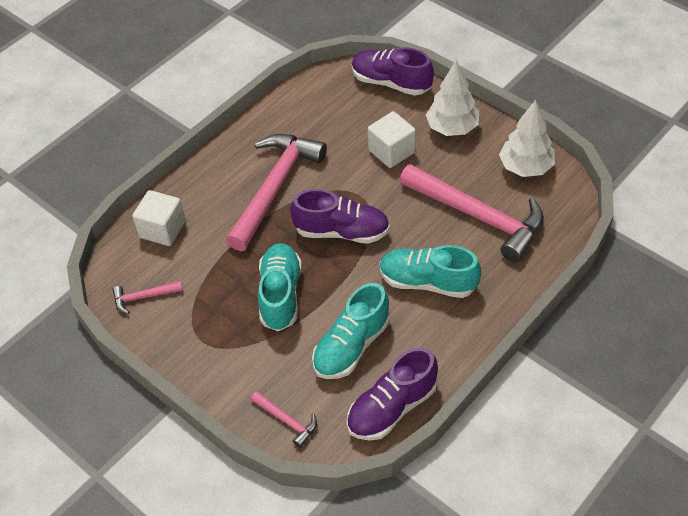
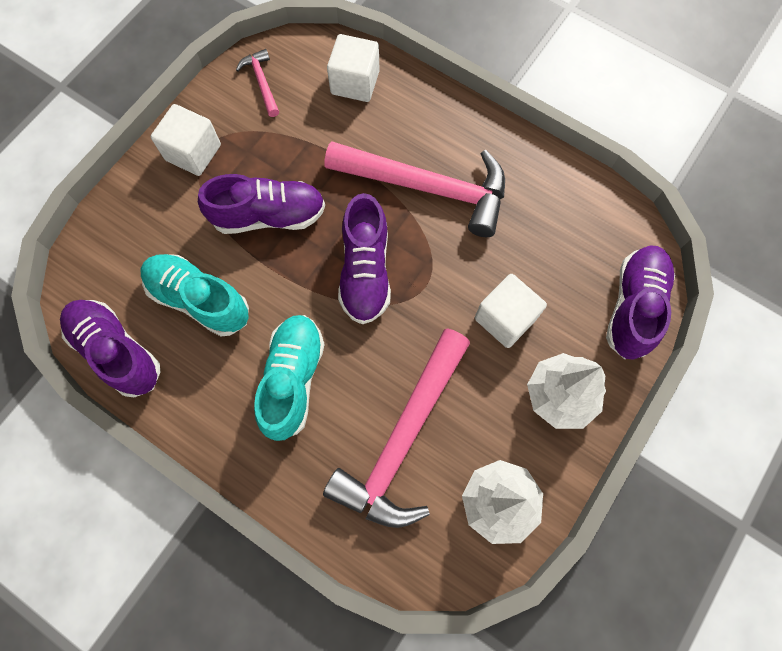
camera: 80 degrees right, 20 degrees up
pink hammer [251,391,317,448] -> none
turquoise shoe [258,243,302,331] -> purple shoe [198,174,325,234]
none -> white cube [151,104,221,176]

